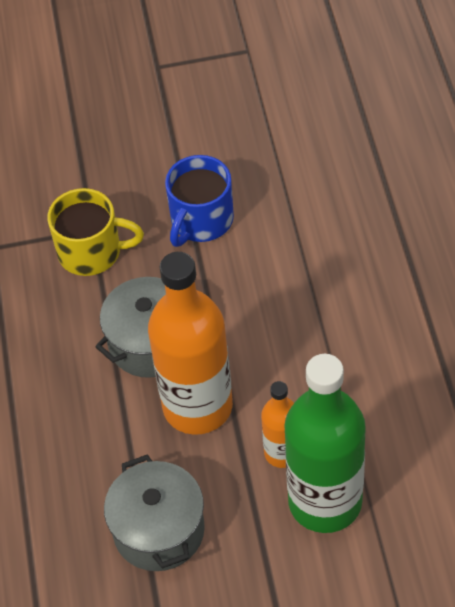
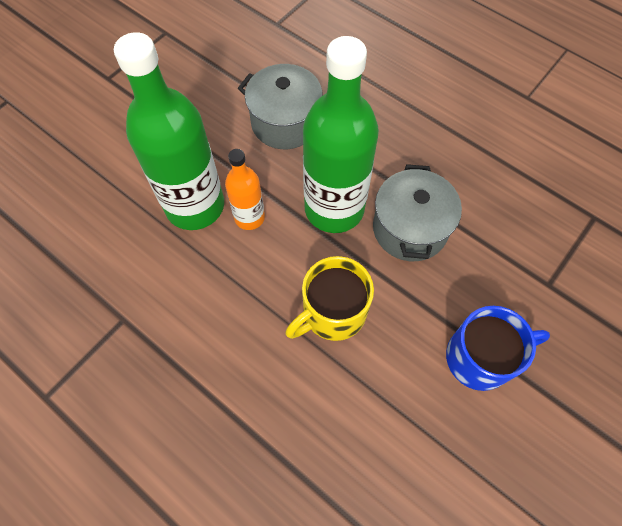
camera: 135 degrees right, 10 degrees up
yellow mug [47,188,144,276] -> yellow mug moved to [286,256,374,341]
orange bottle [148,252,233,435] -> green bottle [303,36,379,233]
blue mug [165,155,234,247] -> blue mug turned 90 degrees clockwise [446,306,550,391]

